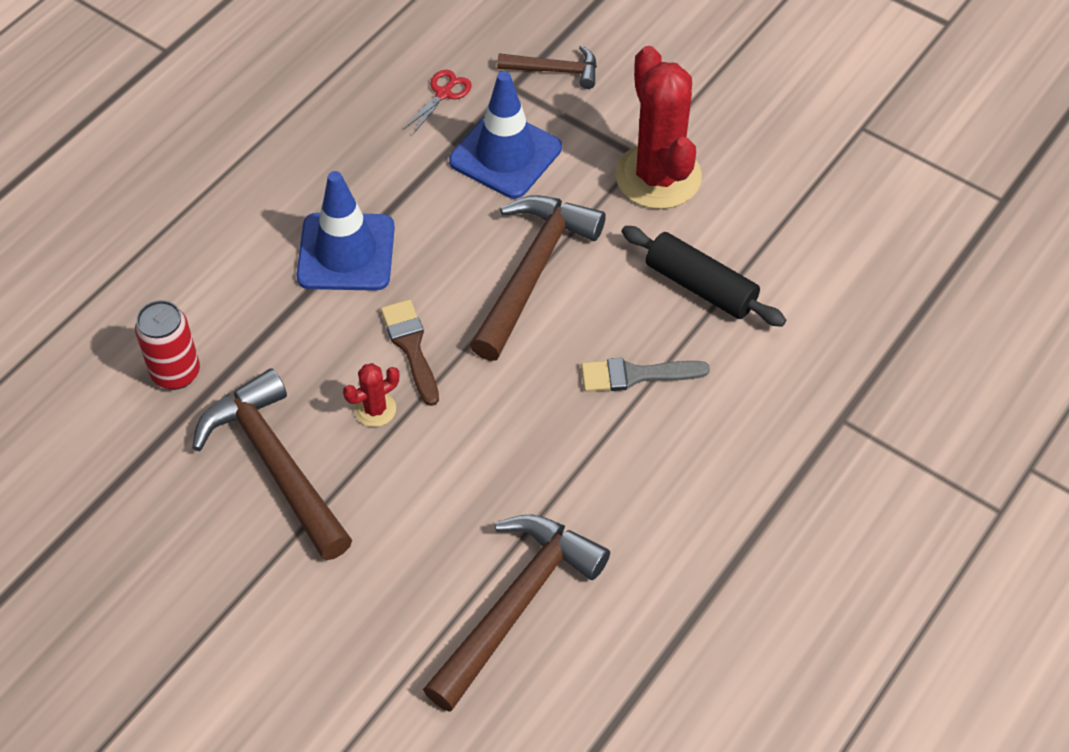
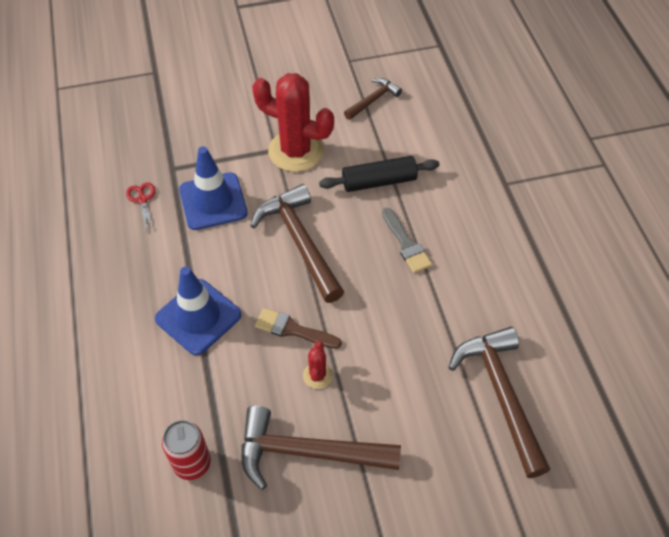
camera: 50 degrees left, 0 degrees up
brown hammer [497,45,597,89] -> brown hammer moved to [344,78,402,120]
grey brush [581,358,710,392] -> grey brush turned 60 degrees counterclockwise [382,208,432,273]

